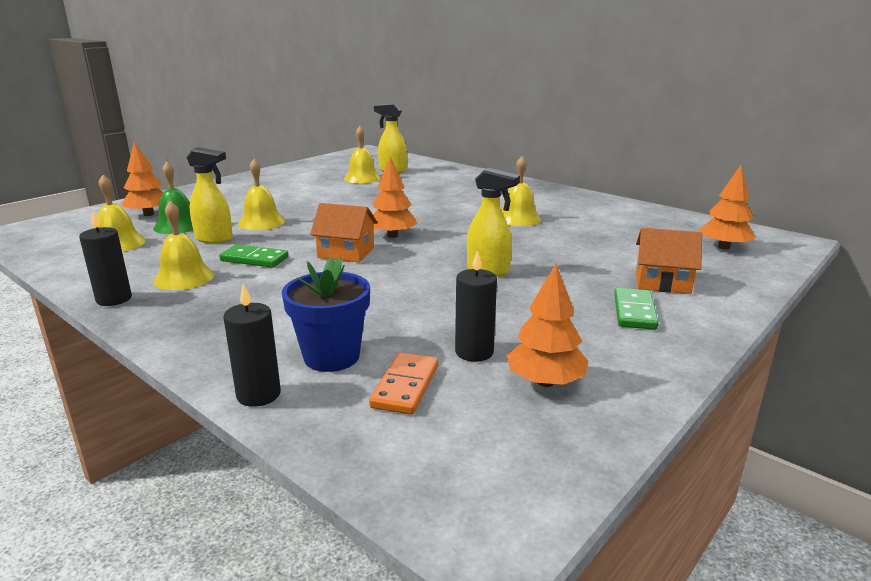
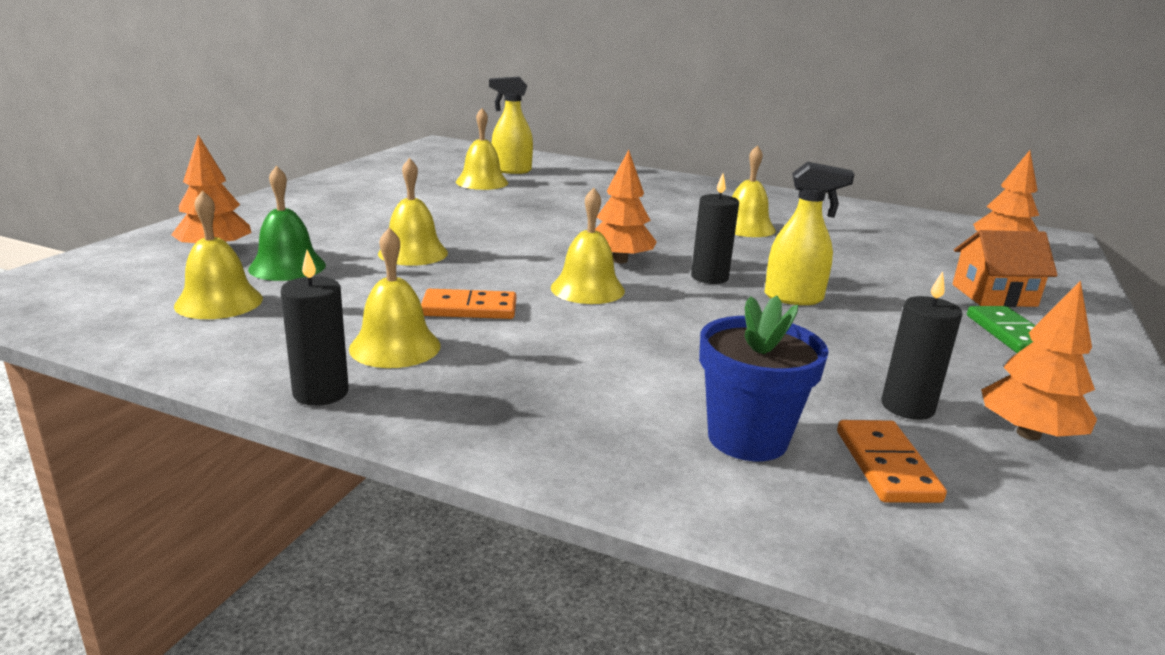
camera: 20 degrees left, 0 degrees up
yellow spray bottle [186,147,233,243] -> none
green domino [219,244,289,268] -> orange domino [421,289,516,319]
black candle [223,284,281,407] -> black candle moved to [691,174,739,284]
orange house [310,203,378,263] -> yellow bell [551,188,625,304]

